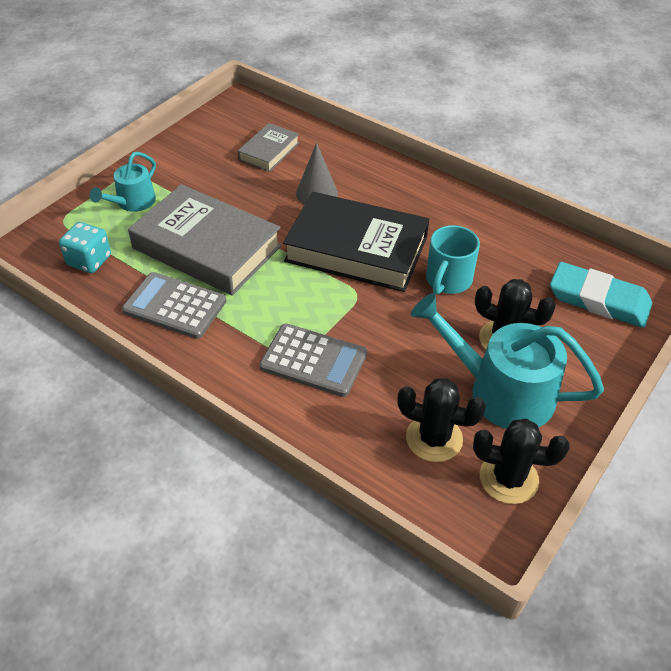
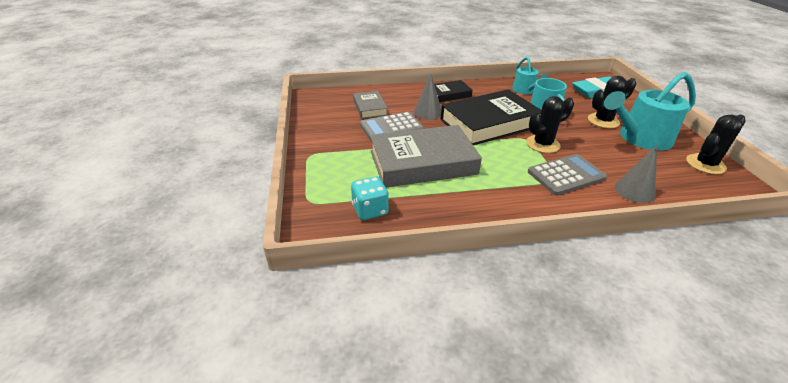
camera: 45 degrees left, 10 degrees down
turquoise watering can [90,152,156,212] -> turquoise watering can moved to [512,57,549,94]
grey calculator [122,272,226,339] -> grey calculator moved to [360,112,424,142]
black cactus [397,378,486,462] -> black cactus moved to [526,96,574,153]
none -> black book [434,80,473,102]
none -> grey cone [615,145,657,203]

